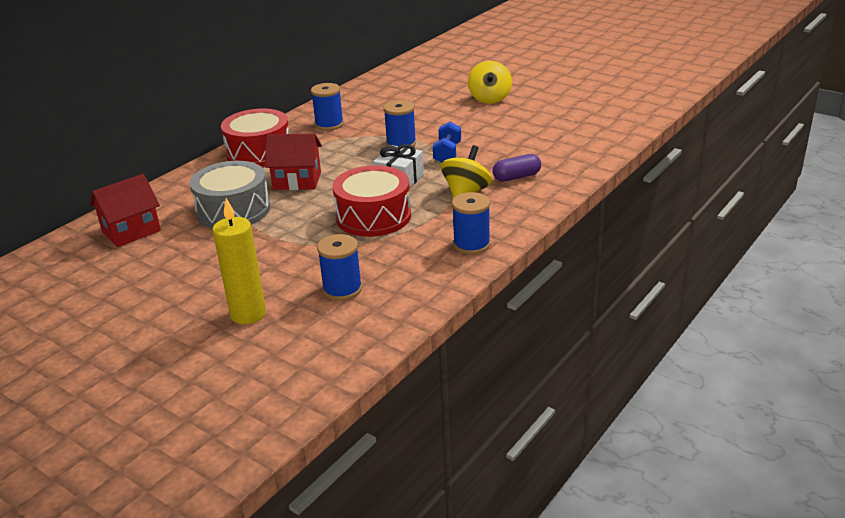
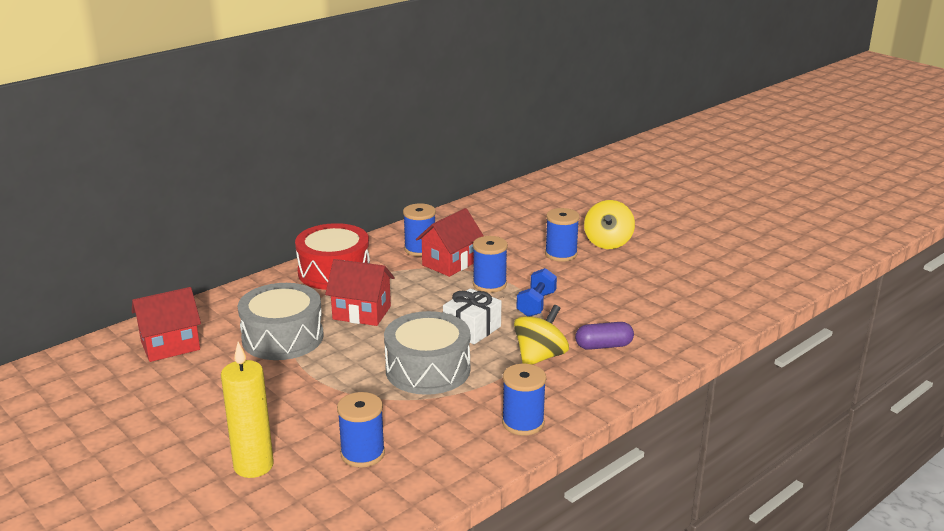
camera: 10 degrees right, 5 degrees down
red drum [332,165,411,237] -> grey drum [384,311,470,395]
none -> red house [416,208,484,277]
none -> blue spool [545,208,580,262]

